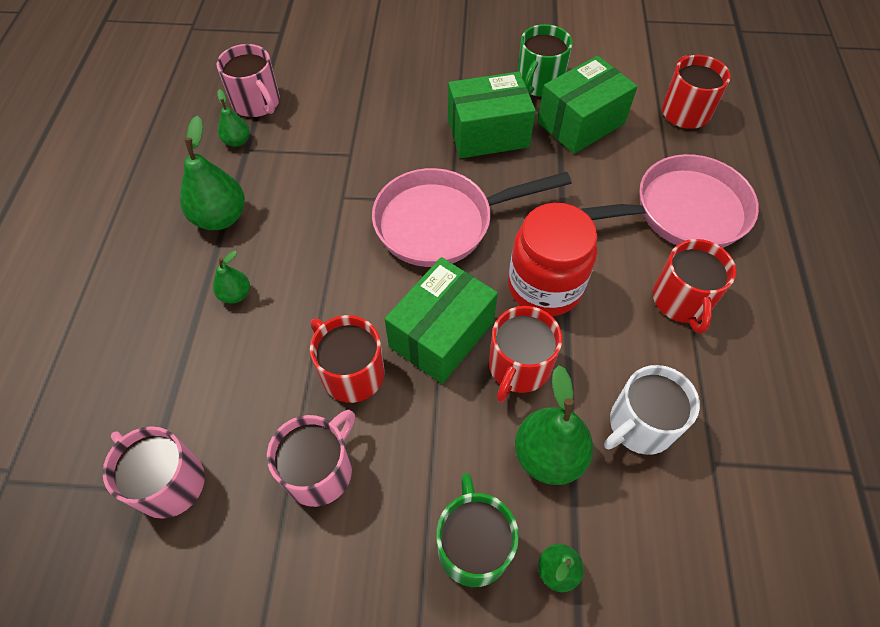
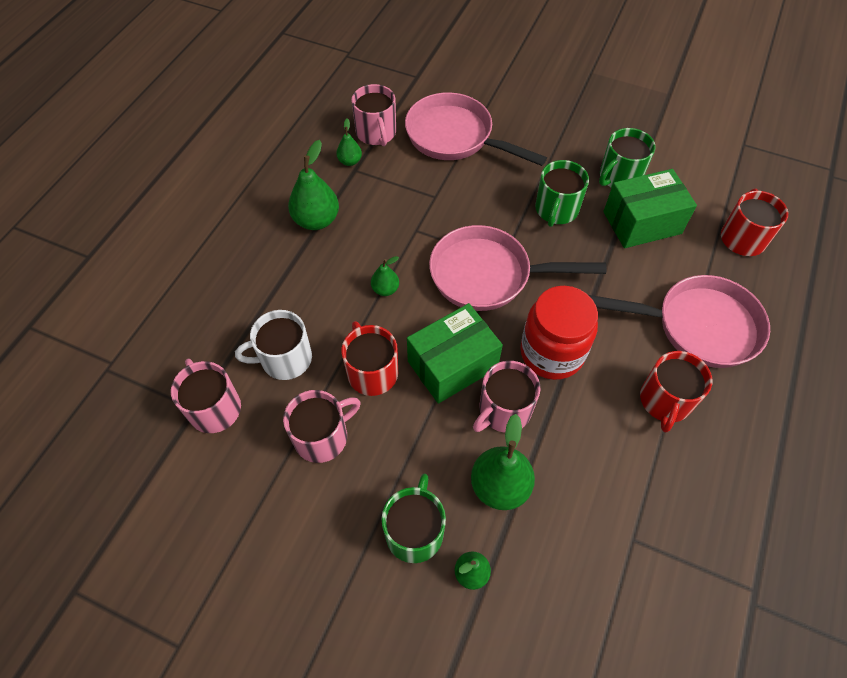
camera: 20 degrees right, 0 degrees up
green pear [213,250,250,304] -> green pear moved to [371,256,399,296]
green box [448,72,536,158] -> green mug [535,160,589,227]
red mug [489,306,562,402] -> pink mug [473,361,541,433]
white mug [604,365,700,455] -> white mug moved to [235,310,312,380]
none -> pink pan [405,92,547,166]

